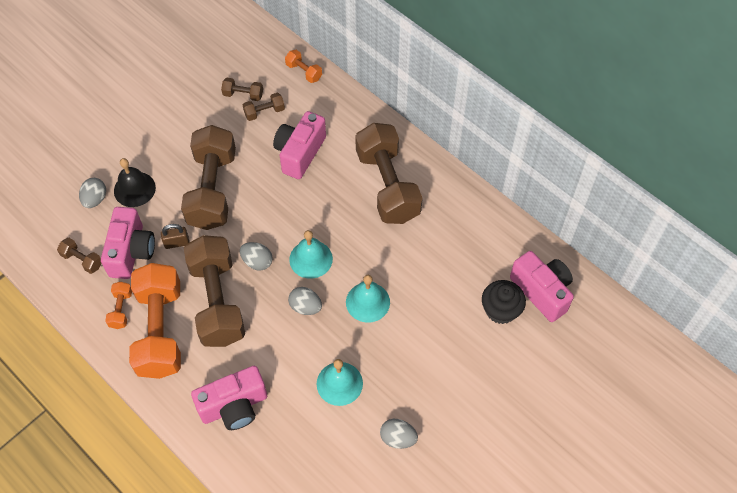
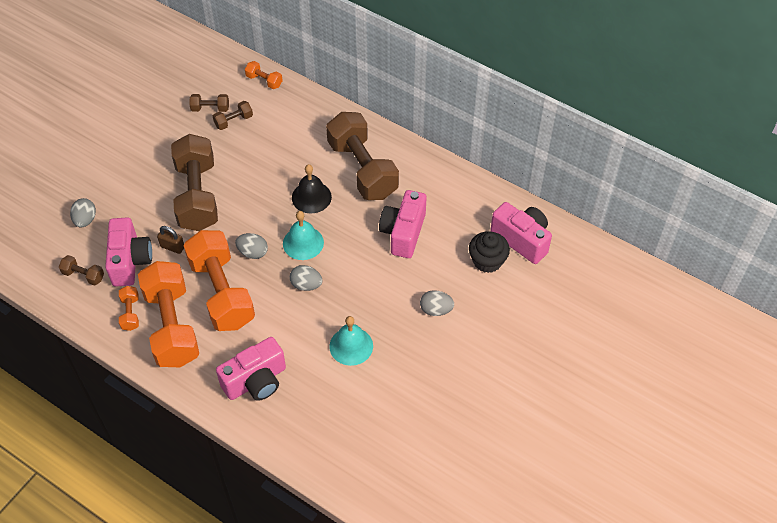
camera: 10 degrees left, 5 degrees down
black bell [114,158,156,207] -> black bell moved to [292,164,332,214]
brown padlock [161,224,189,249] -> brown padlock turned 45 degrees clockwise [157,226,184,254]
brown dumbbell [184,235,245,347] -> orange dumbbell [183,230,255,331]
pink camera [273,111,326,179] -> pink camera moved to [379,190,427,258]
turquoise bell [346,275,390,323] -> none
grey egg [380,419,418,449] -> grey egg moved to [420,290,454,316]

